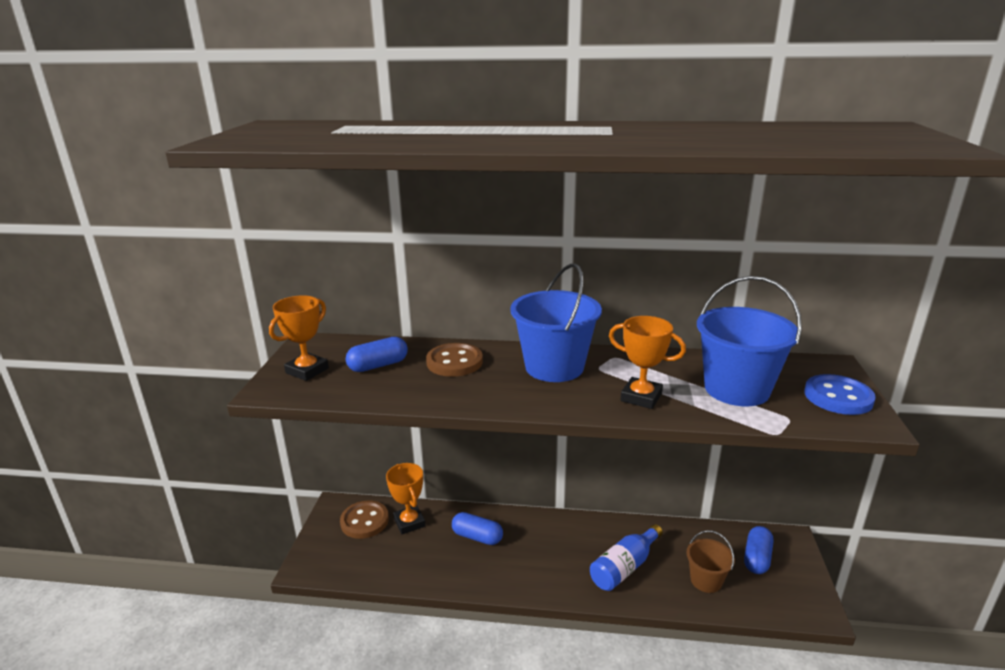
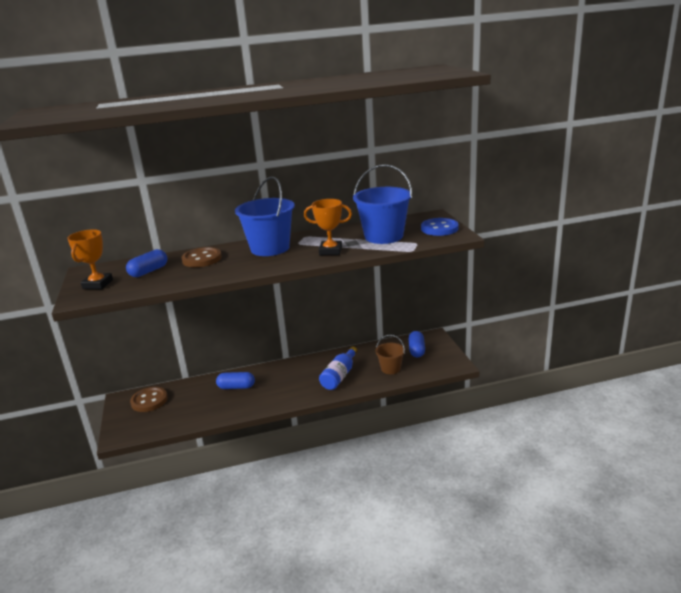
camera: 20 degrees left, 0 degrees up
orange trophy [386,463,426,534] -> none

